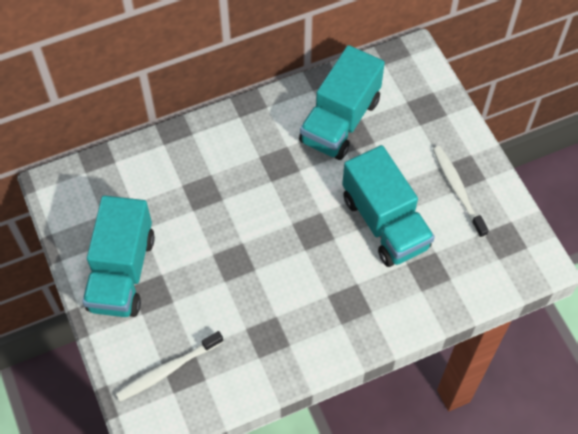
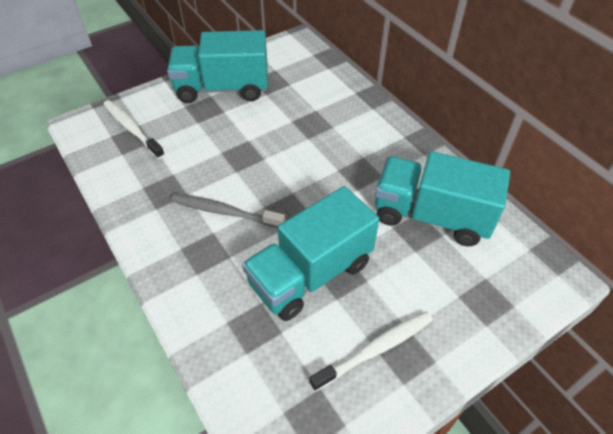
camera: 80 degrees right, 10 degrees down
none -> grey toothbrush [171,194,285,228]

